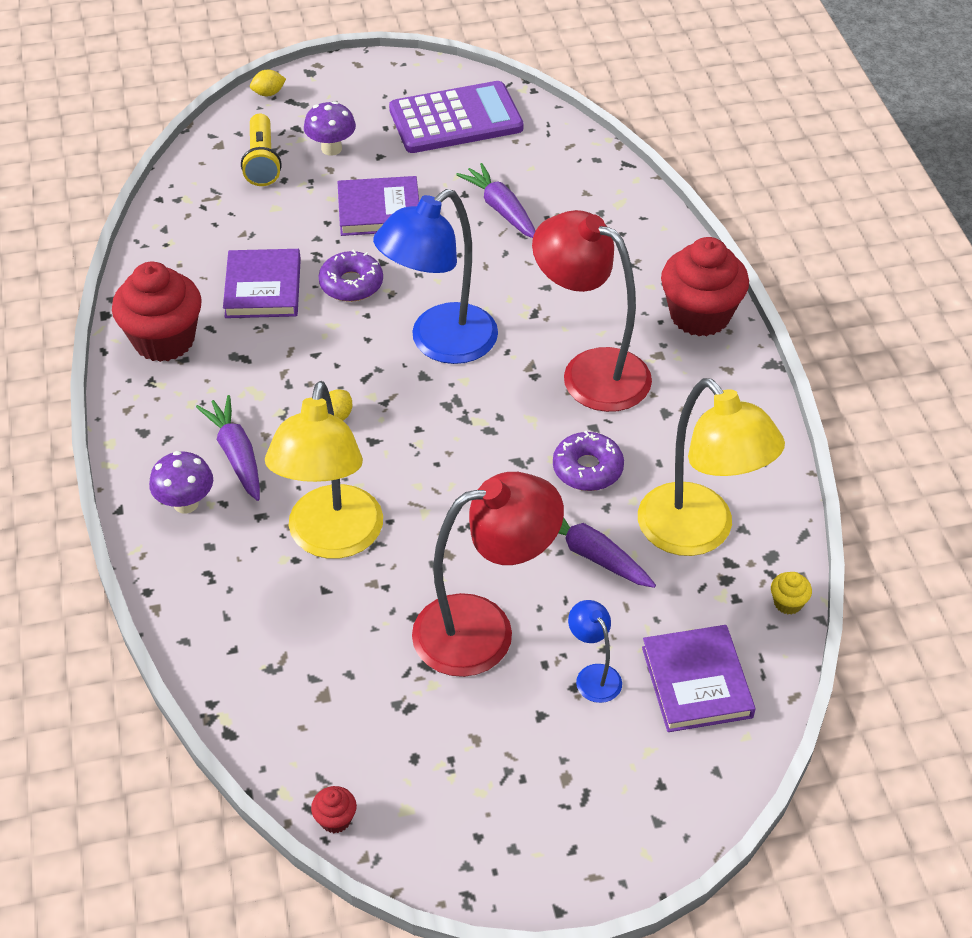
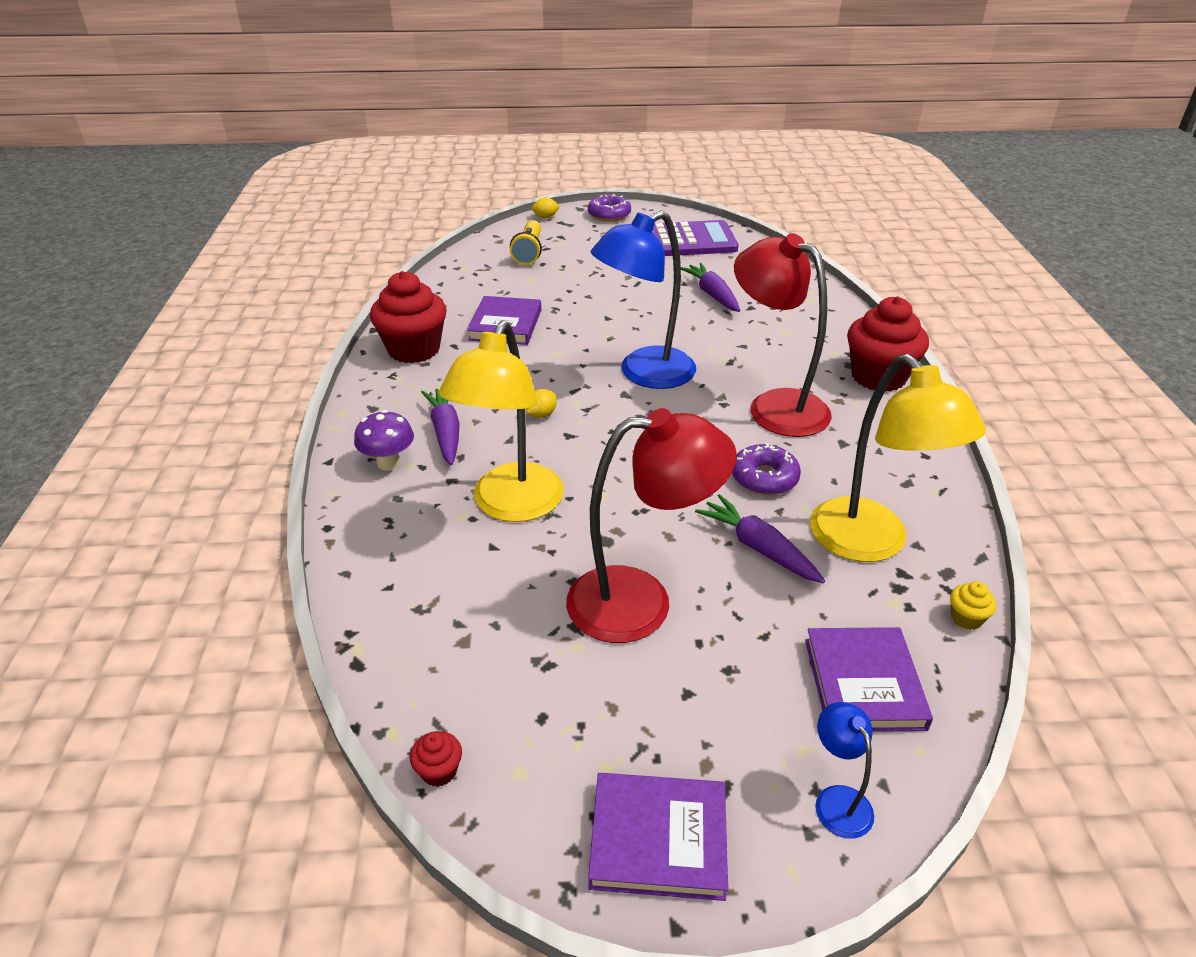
camera: 10 degrees right, 10 degrees down
purple mushroom [304,101,356,156] -> none
purple donut [319,250,383,302] -> purple donut moved to [588,194,631,222]
purple book [337,176,419,236] -> purple book moved to [588,773,728,901]
blue lamp [568,600,622,703] -> blue lamp moved to [815,702,874,839]

